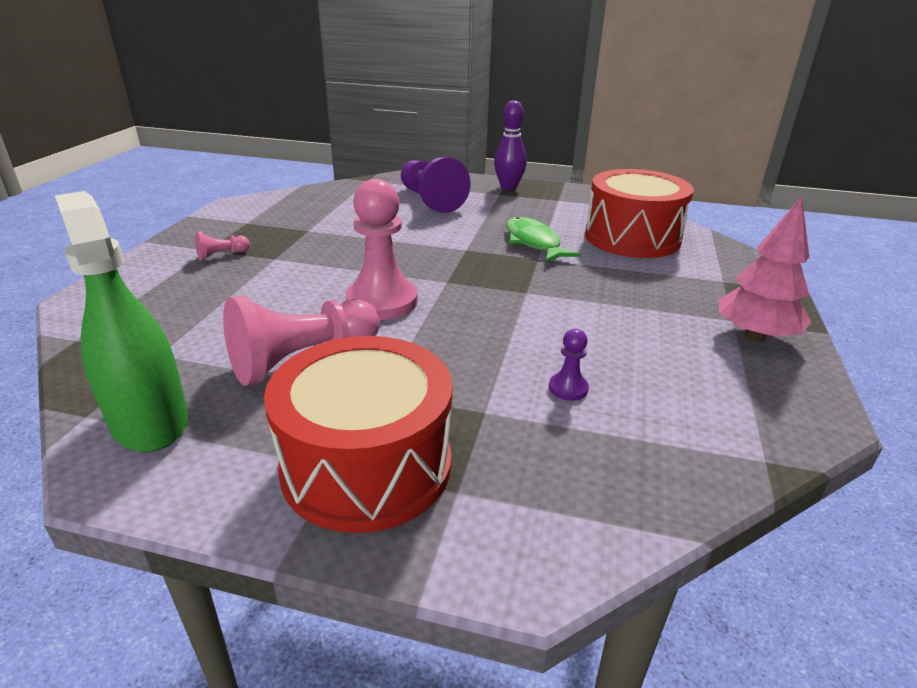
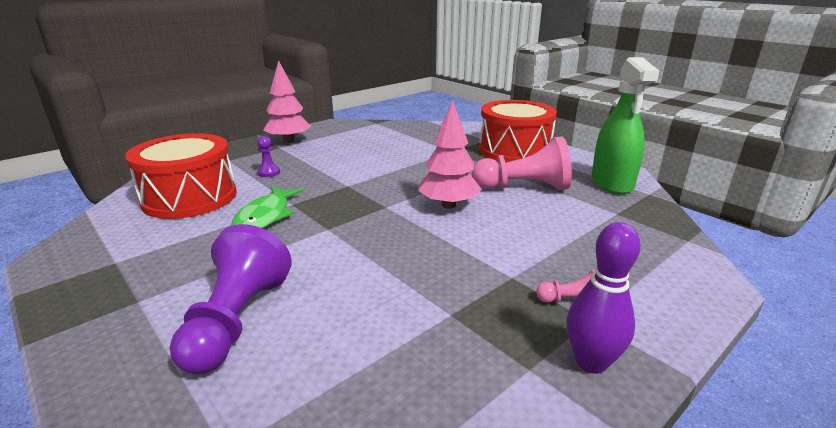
camera: 145 degrees left, 5 degrees down
pink pawn [346,179,418,320] -> pink tree [418,100,482,209]
purple bowling pin [494,100,527,190] -> purple bowling pin moved to [567,222,641,374]
purple pawn [549,329,589,401] -> purple pawn moved to [257,136,280,177]

